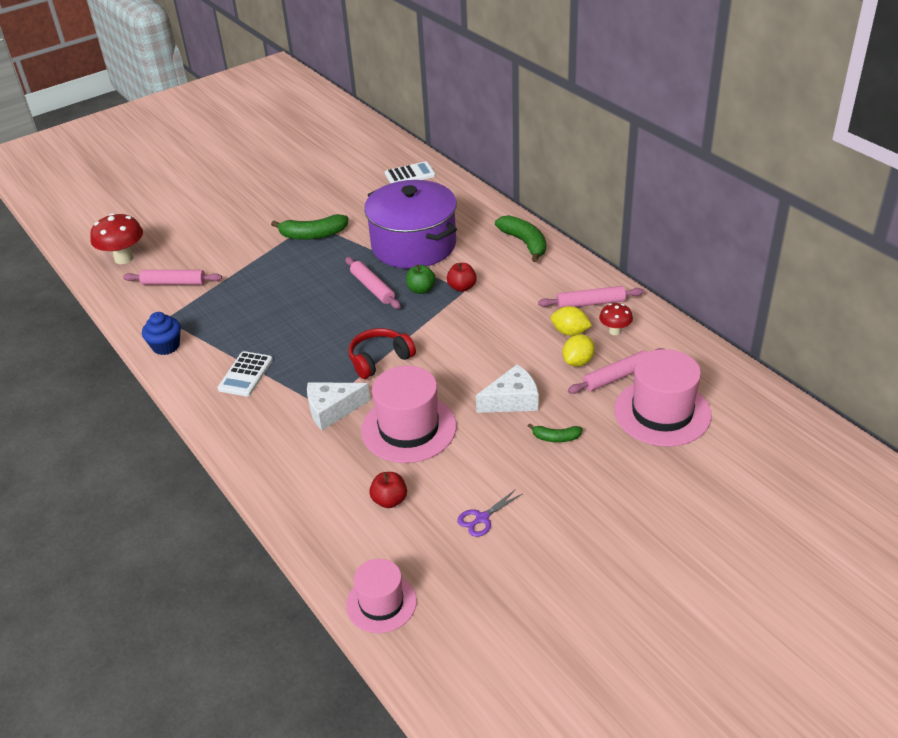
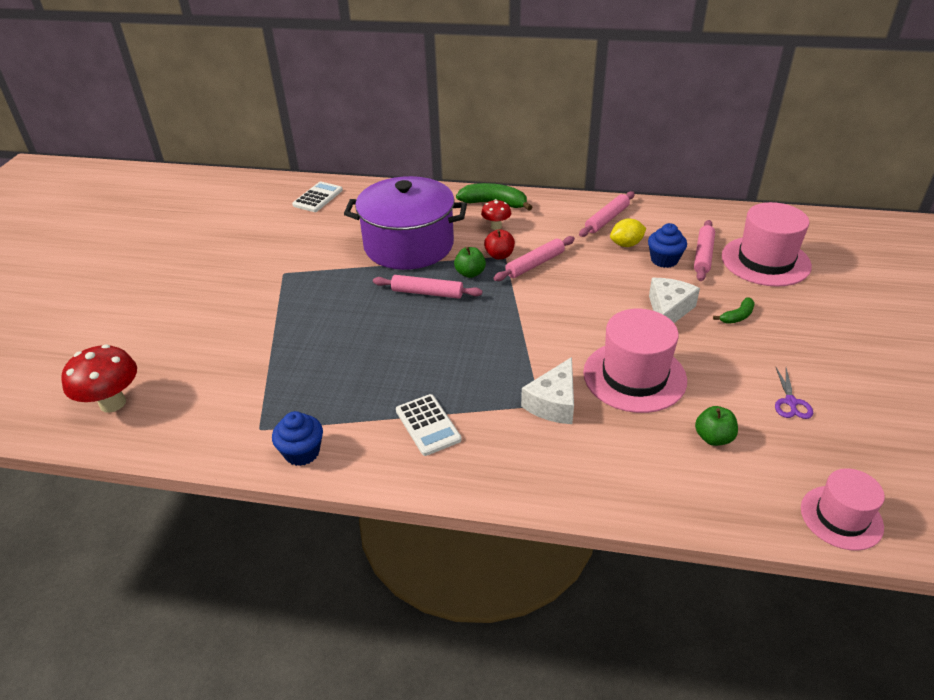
camera: 45 degrees left, 0 degrees up
pink rolling pin [123,270,222,285] -> pink rolling pin moved to [494,236,575,281]
green banana [271,214,349,240] -> none
red headphones [348,328,416,379] -> none
red apple [369,472,407,508] -> green apple [695,406,738,446]
yellow lemon [563,334,595,367] -> blue cupcake [648,223,687,268]
red mushroom [599,303,633,335] -> red mushroom moved to [481,199,511,230]

